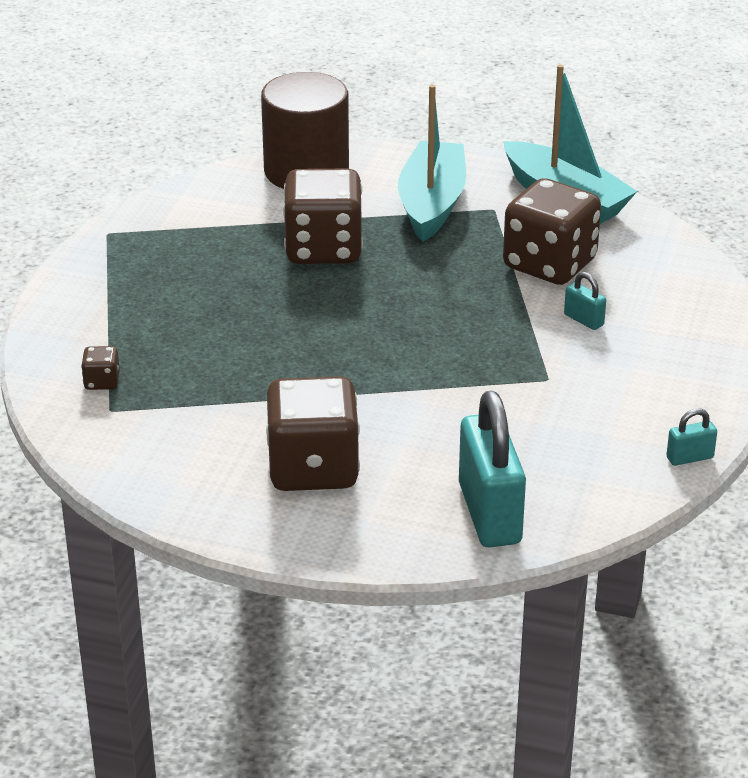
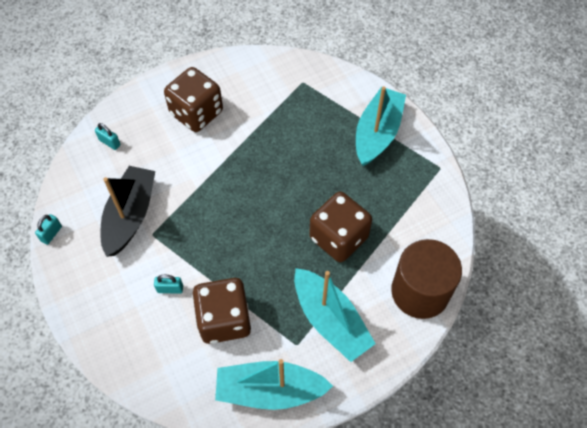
camera: 135 degrees right, 25 degrees up
brown dice [81,346,120,390] -> none
turquoise padlock [459,391,526,547] -> turquoise padlock [95,123,121,150], size x0.44
none -> black boat [101,166,155,257]
none -> turquoise boat [356,87,406,166]

